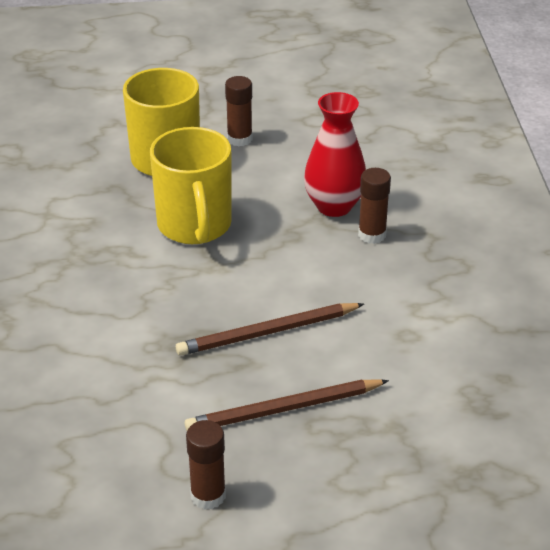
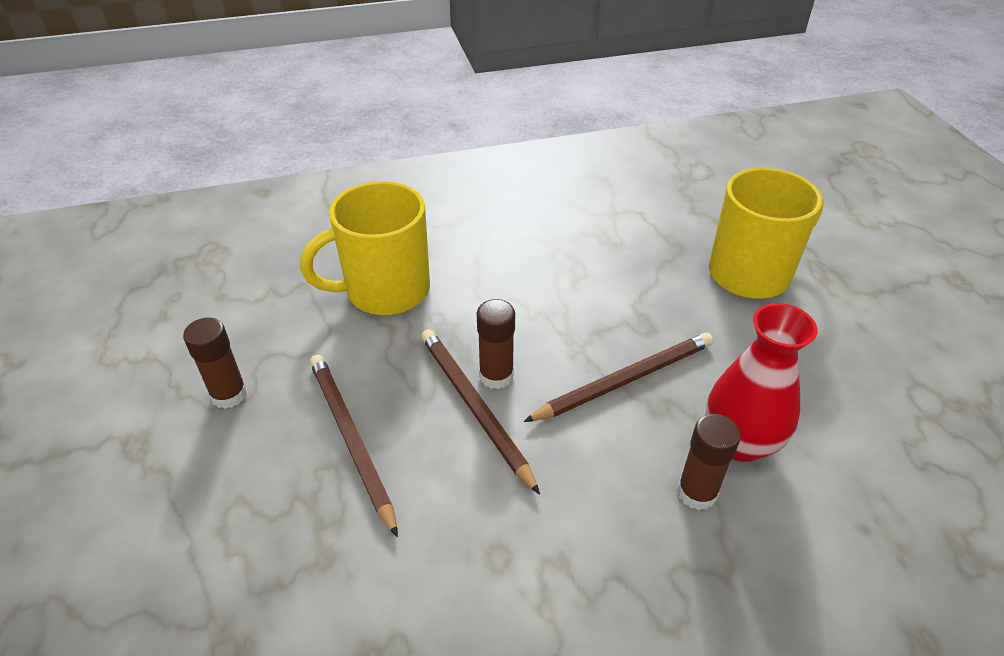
camera: 80 degrees right, 5 degrees up
yellow mug [150,127,232,244] -> yellow mug moved to [300,181,430,315]
brown glue stick [225,76,253,147] -> brown glue stick moved to [477,299,515,389]
none -> brown pencil [524,333,713,422]

